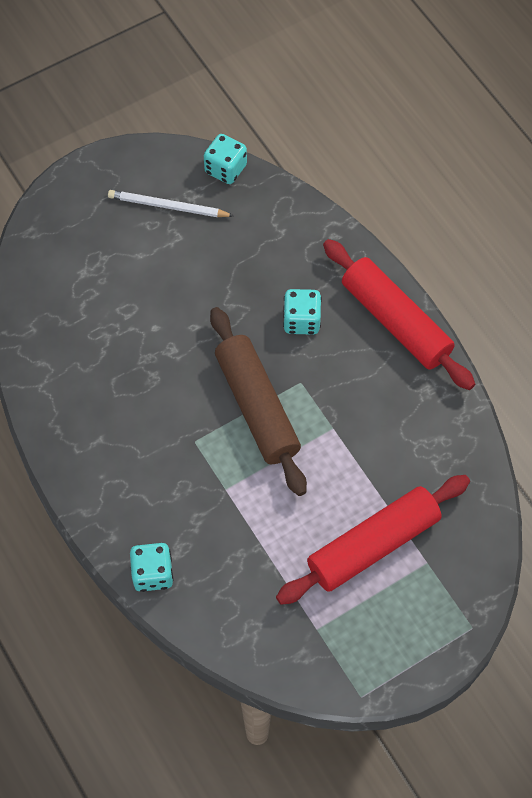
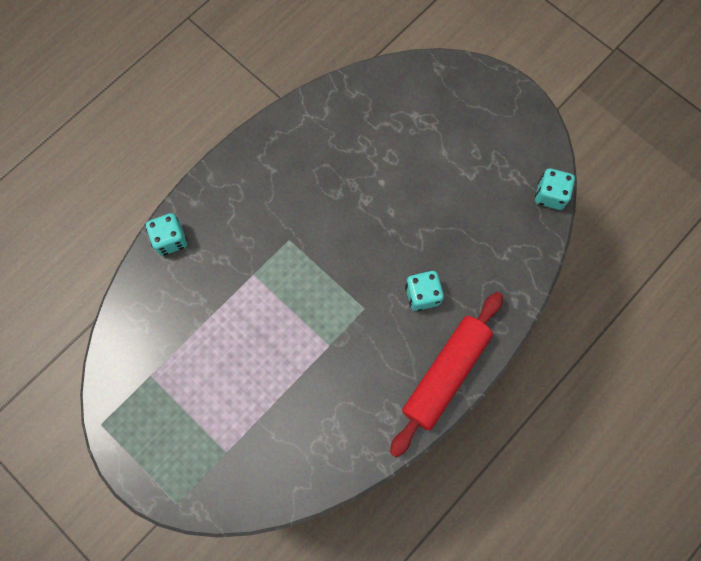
camera: 75 degrees right, 10 degrees up
white pencil [108,190,234,217] -> none
brown rolling pin [210,307,307,496] -> none
red rolling pin [276,475,470,605] -> none

